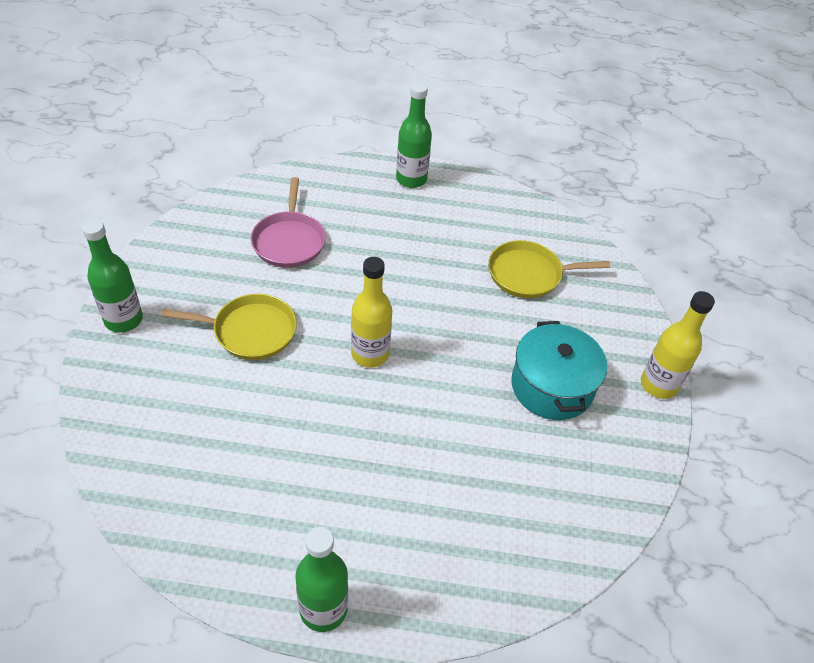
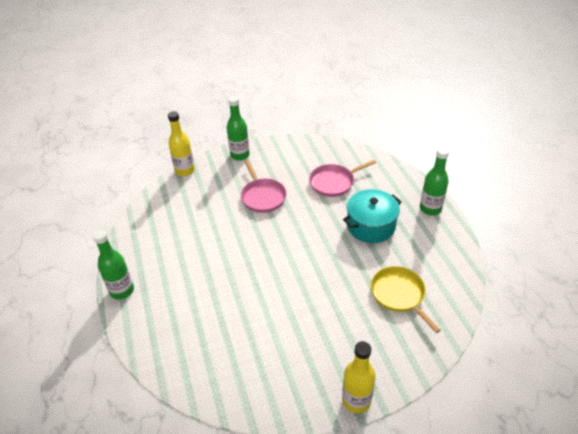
camera: 70 degrees right, 5 degrees down
yellow pan [161,294,297,360] -> pink pan [241,160,287,213]
yellow bottle [351,257,392,368] -> yellow bottle moved to [168,111,195,176]
turquoise pot [511,321,607,420] -> turquoise pot moved to [343,189,402,243]

